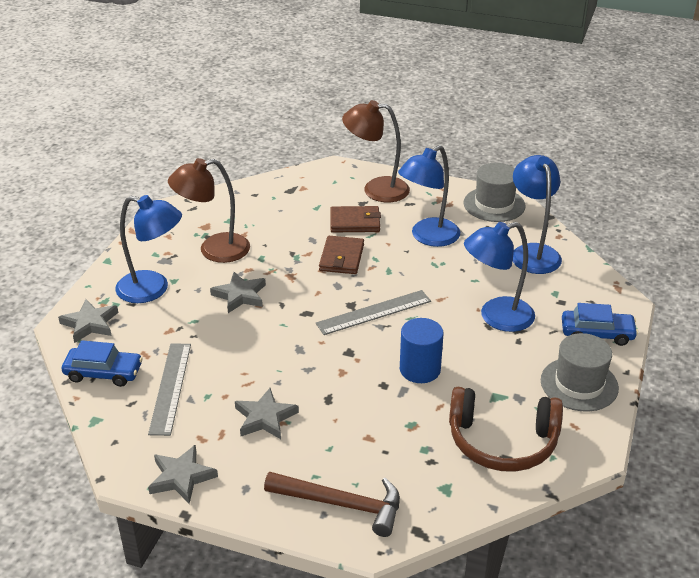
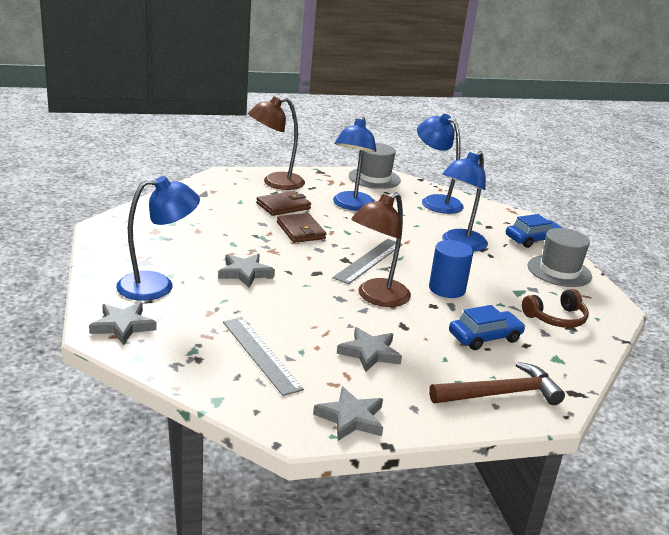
camera: 35 degrees left, 10 degrees down
blue car [62,340,143,387] -> blue car moved to [449,305,525,350]
brown lamp [168,158,250,263] -> brown lamp moved to [351,192,411,307]
brown headphones [449,387,563,472] -> brown headphones [522,289,589,328], size x0.63

